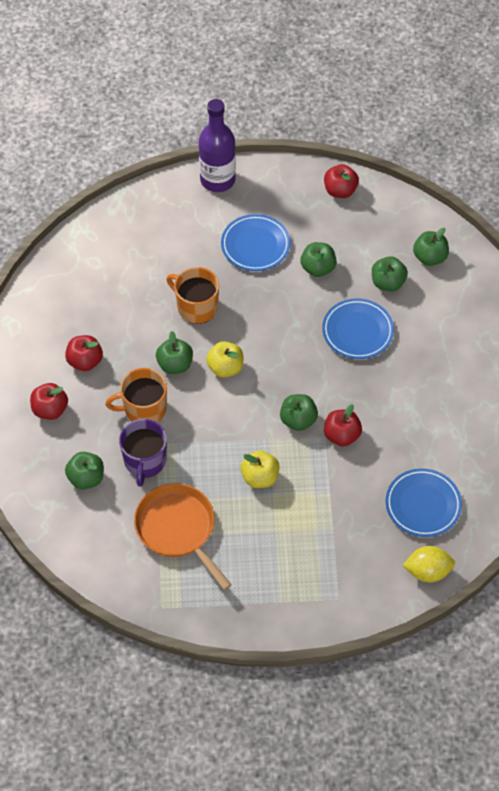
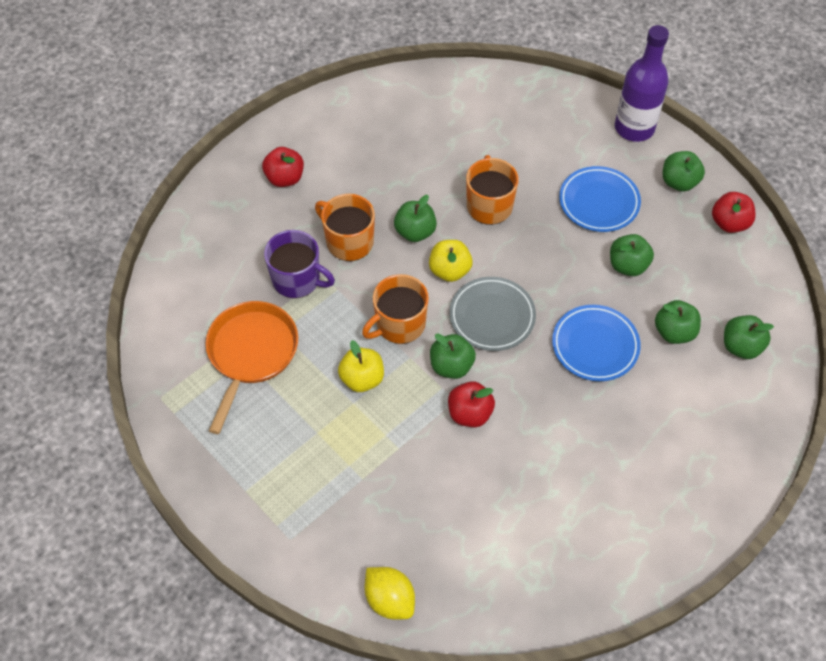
camera: 50 degrees right, 0 degrees up
red apple [65,335,103,371] -> none
green apple [65,452,104,490] -> green apple moved to [663,151,705,192]
purple mug [119,419,167,487] -> purple mug turned 120 degrees counterclockwise [264,230,335,298]
blue plate [386,468,462,537] -> none
none -> orange mug [362,274,429,344]
none -> grey plate [449,277,536,351]

